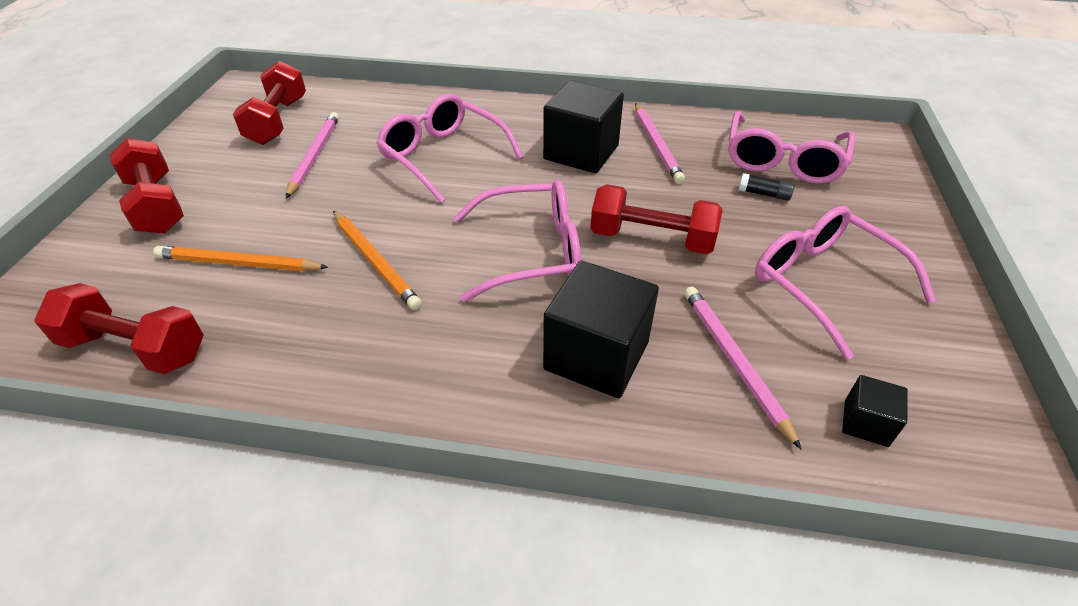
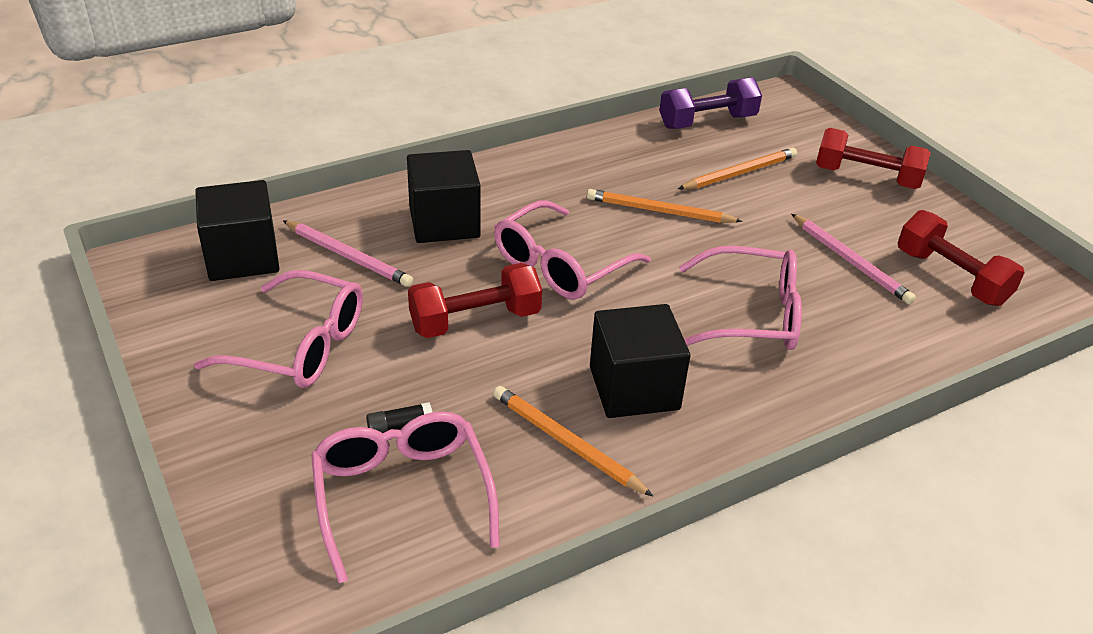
camera: 140 degrees right, 5 degrees down
red dumbbell [35,283,204,374] -> purple dumbbell [659,77,762,129]
pink pencil [635,103,685,184] -> orange pencil [493,386,654,497]
black cube [842,375,907,447] -> black cube [195,180,279,281], size x2.05

